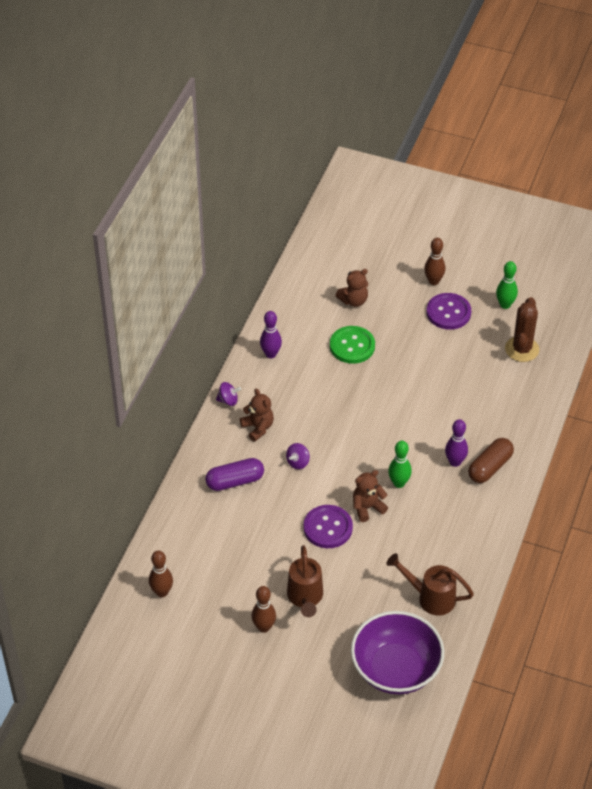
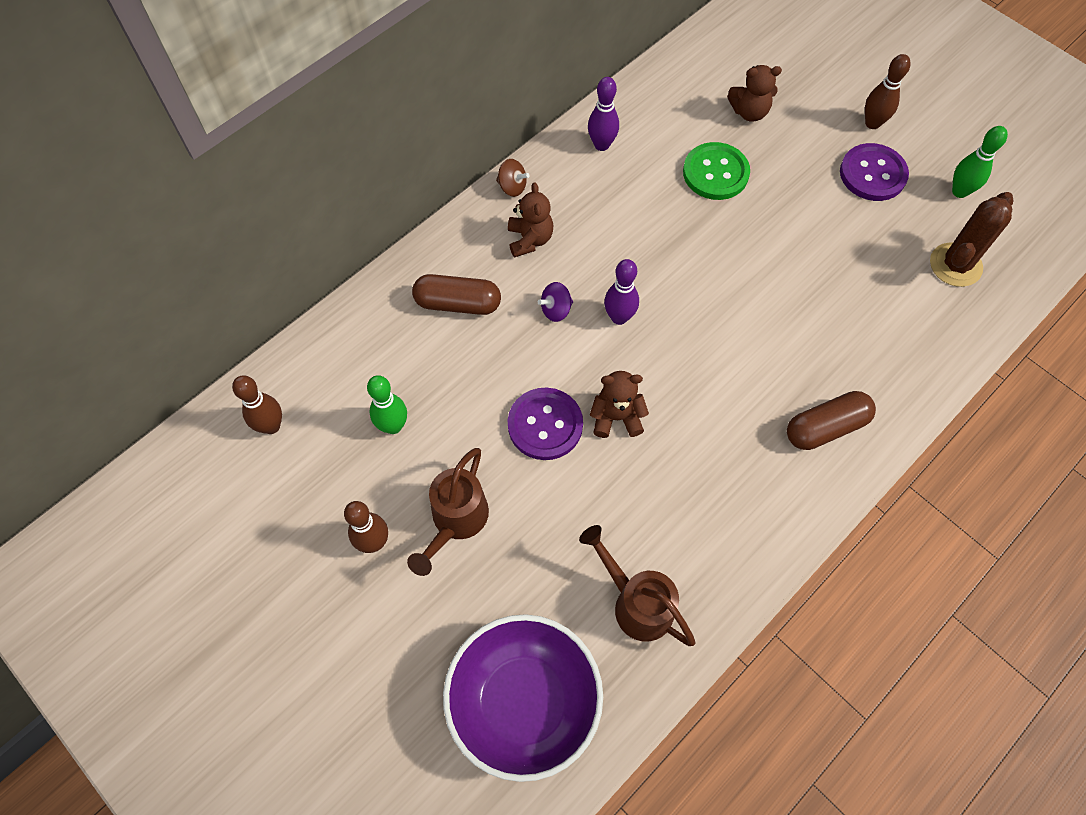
camera: 25 degrees right, 15 degrees up
purple capsule [205,458,264,491] -> brown capsule [412,274,501,315]
purple spinning top [216,382,241,406] -> brown spinning top [496,159,530,197]
green bowling pin [388,441,412,488] -> green bowling pin moved to [367,375,407,434]
purple bowling pin [445,419,468,467] -> purple bowling pin moved to [604,259,639,325]

